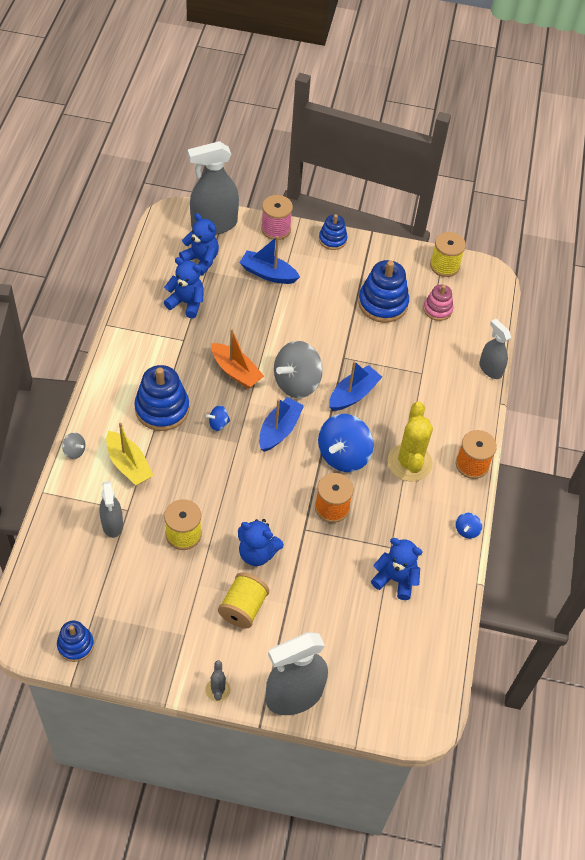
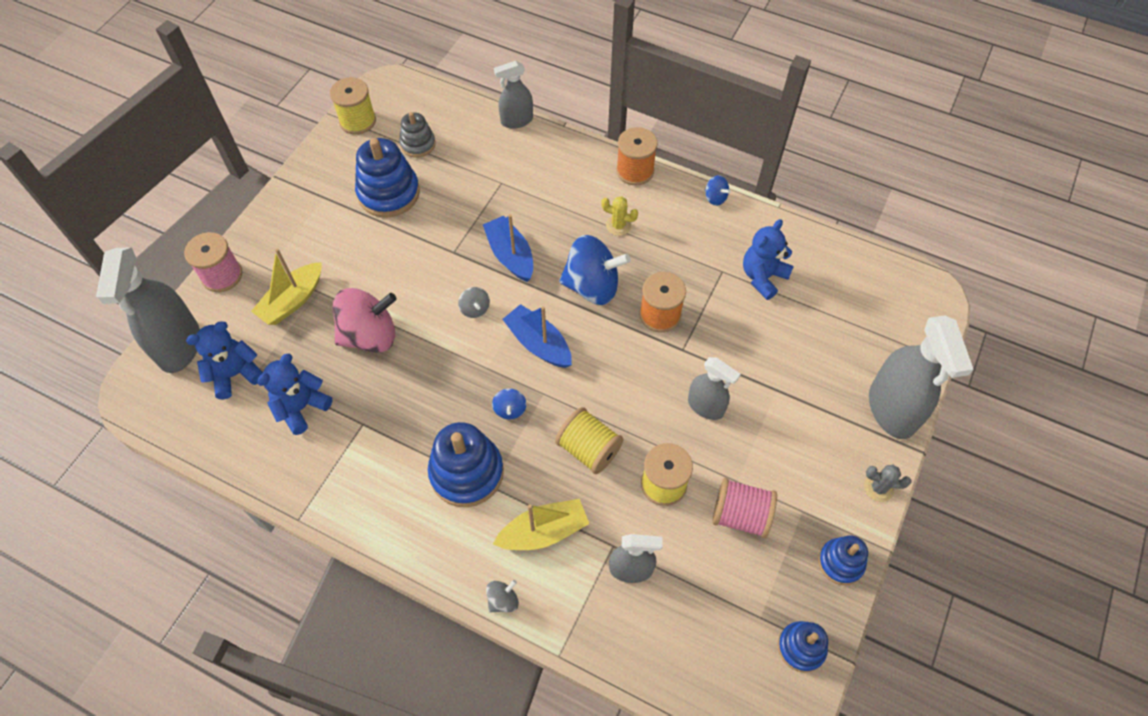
camera: 70 degrees left, 5 degrees up
orange boat [211,329,264,389] -> none
yellow spool [218,573,269,628] -> yellow spool moved to [555,407,623,474]
blue teddy bear [238,519,284,566] -> grey spray bottle [688,357,741,420]
blue boat [239,236,300,284] -> yellow boat [251,248,322,325]
grey spinning top [274,341,323,398] -> grey spinning top [458,287,490,318], size x0.44
blue spinning top [318,414,374,472] -> blue spinning top turned 45 degrees counterclockwise [559,235,631,305]
blue stacking toy [319,214,347,250] -> blue stacking toy moved to [818,536,868,585]
yellow cactus [387,402,433,482] -> yellow cactus [601,196,638,236], size x0.49
pink stacking toy [423,285,453,321] -> grey stacking toy [399,112,436,158]
none -> pink spinning top [333,288,397,353]
none -> pink spool [712,478,777,538]

